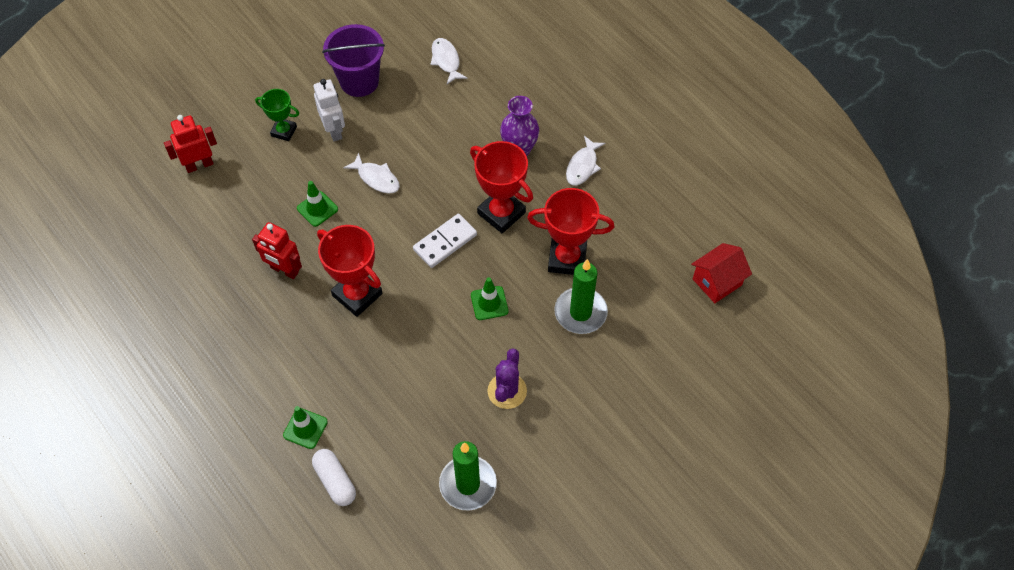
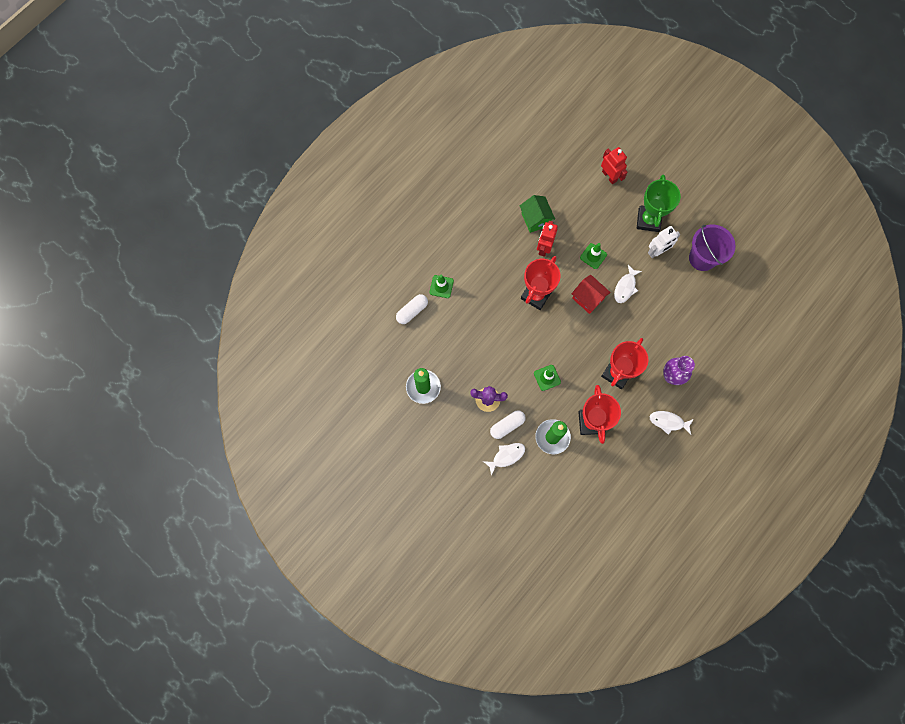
camera: 80 degrees right, 15 degrees up
green trophy [255,89,299,141] -> green trophy [637,175,681,232], size x1.68
white domino [413,214,477,268] -> none
white fish [430,38,468,84] -> white fish moved to [483,443,525,476]
red house [691,243,752,303] -> red house moved to [572,275,611,314]
none -> white capsule [490,410,526,439]
none -> green house [520,195,555,233]

